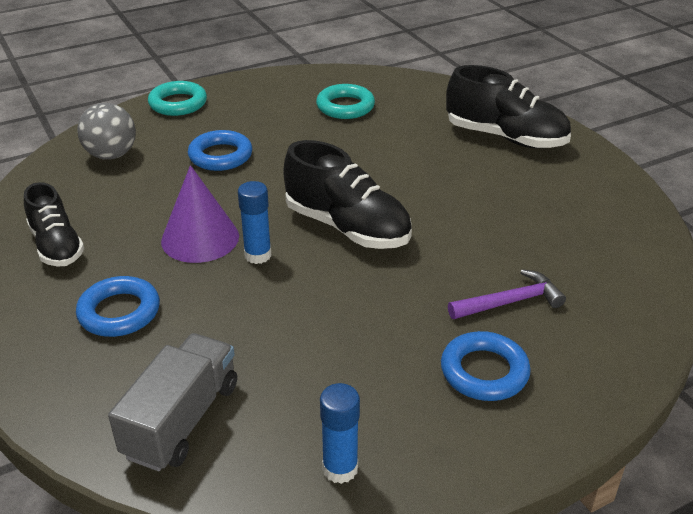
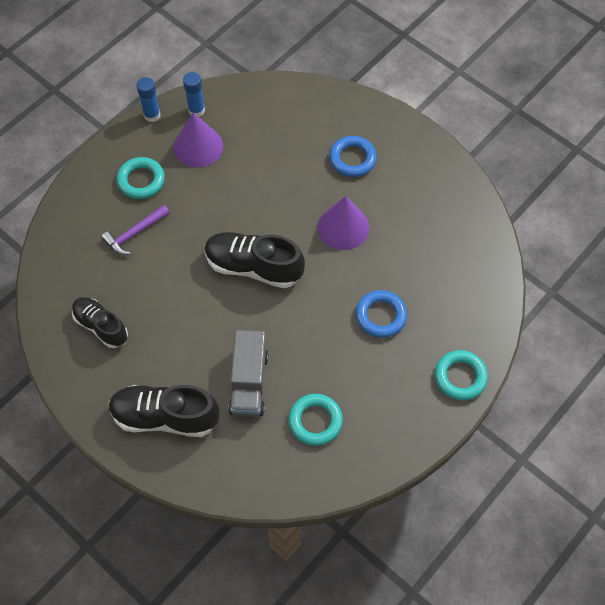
camera: 160 degrees right, 25 degrees up
black shoe [24,182,85,267] -> black shoe moved to [72,297,128,348]
grey ball [77,103,136,160] -> none
grey truck [108,333,237,471] -> grey truck moved to [228,330,268,417]
blue glue stick [238,181,272,264] -> blue glue stick moved to [136,77,160,122]
blue ring [441,331,531,401] -> turquoise ring [116,157,165,199]
none -> purple cone [174,113,223,167]

